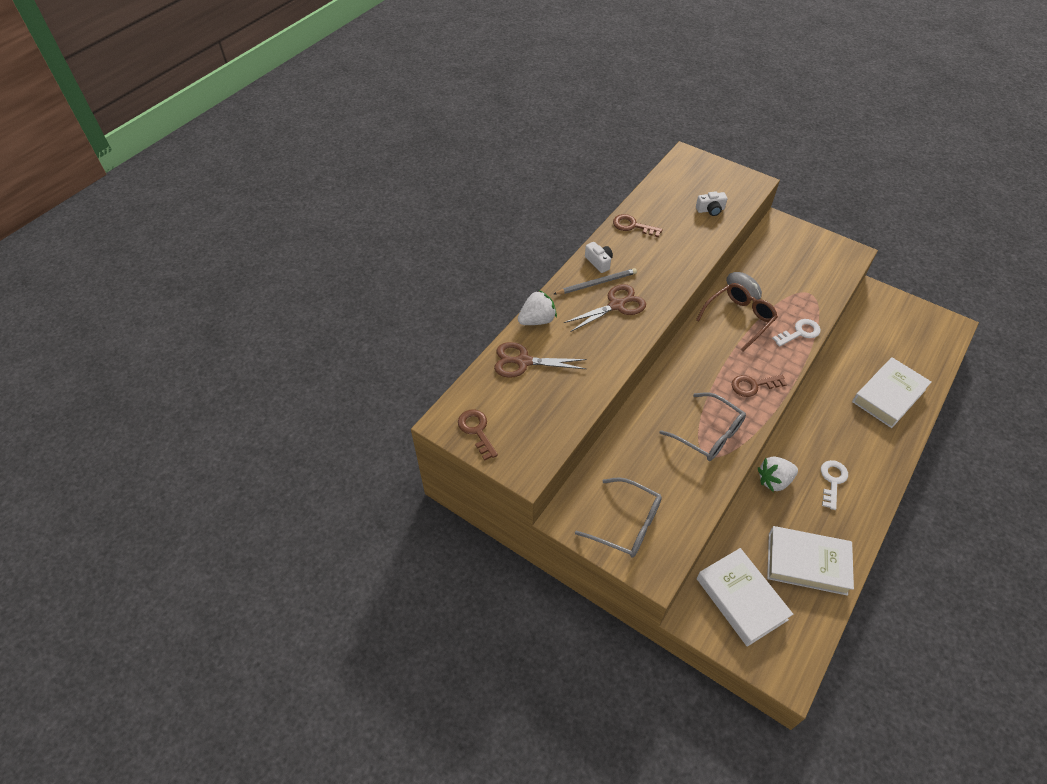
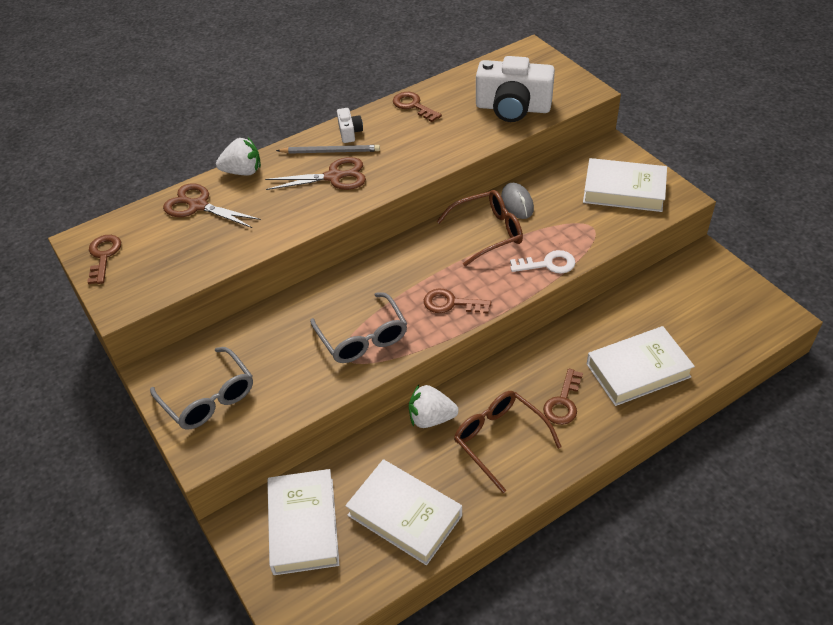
camera: 25 degrees right, 5 degrees down
white camera [696,191,727,216] -> white camera [476,56,555,122], size x2.23
white key [821,460,848,510] -> brown glasses [454,391,562,493]
none -> brown key [543,368,583,425]
none -> white book [583,158,667,212]

